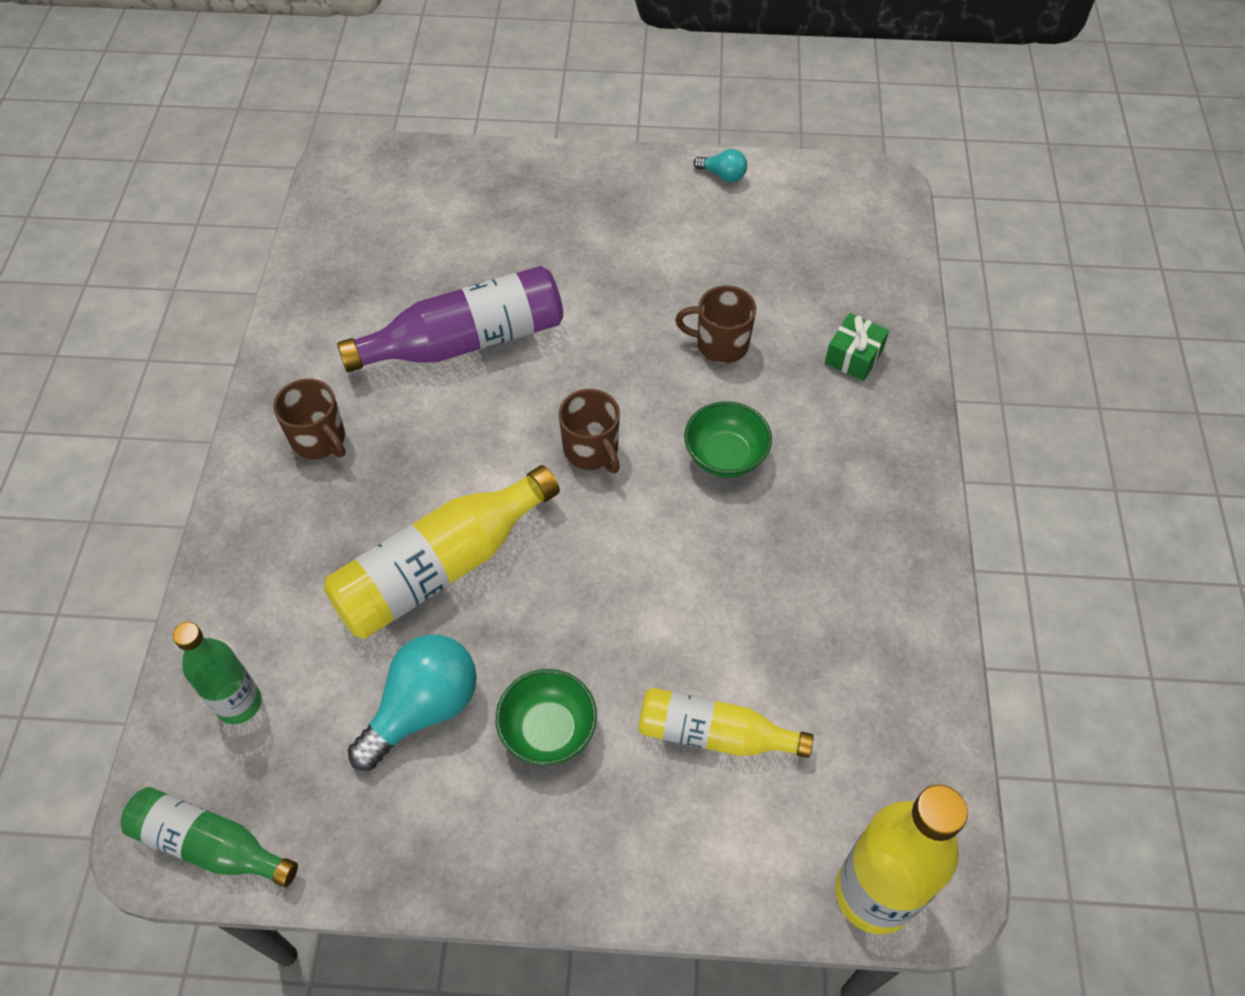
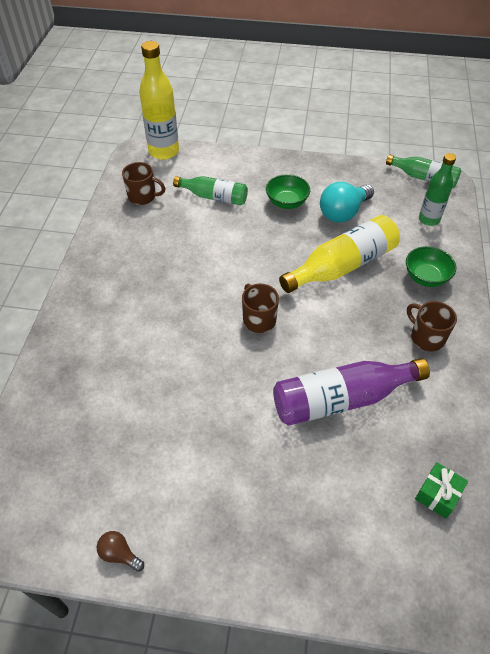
camera: 175 degrees left, 5 degrees down
yellow bottle [638,688,814,758] -> green bottle [173,176,248,205]
brown mug [675,285,756,363] -> brown mug moved to [122,162,166,205]
green bowl [684,401,772,477] -> green bowl moved to [406,246,456,287]
turquoise light bulb [693,149,747,182] -> brown light bulb [97,531,144,572]
green gift [825,313,889,381] -> green gift moved to [415,462,468,519]

